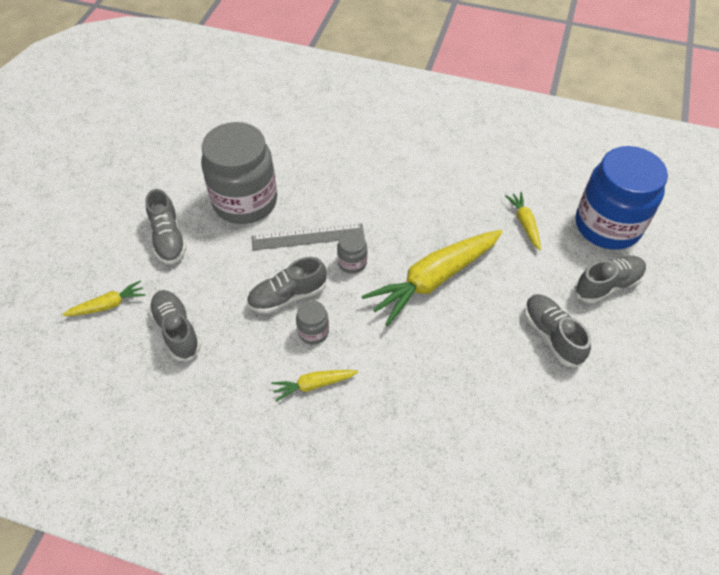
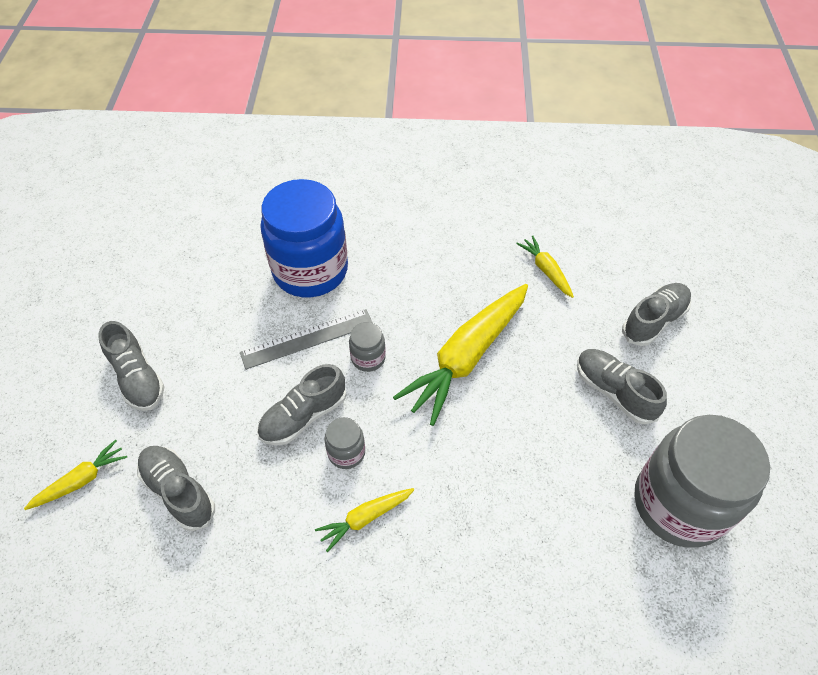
camera: 15 degrees left, 0 degrees up
grey jar [201,122,277,224] -> grey jar moved to [634,415,770,548]
blue jar [576,146,668,250] -> blue jar moved to [260,179,348,297]

